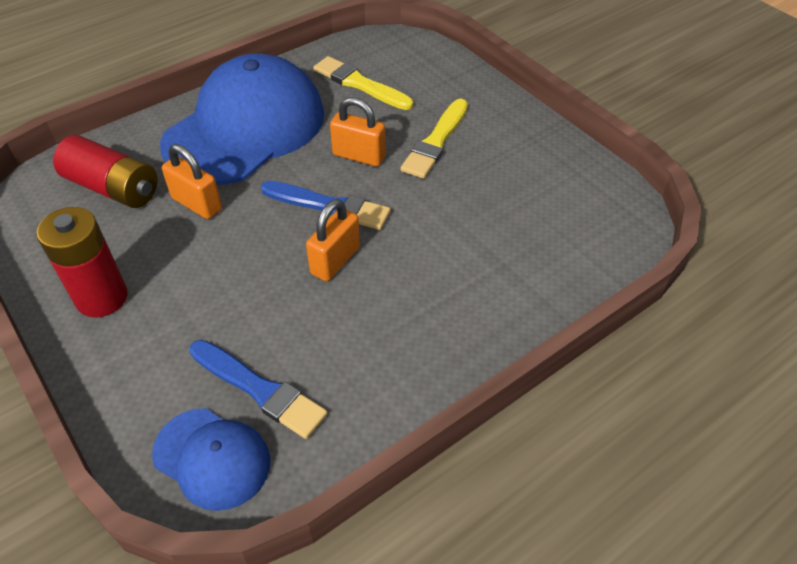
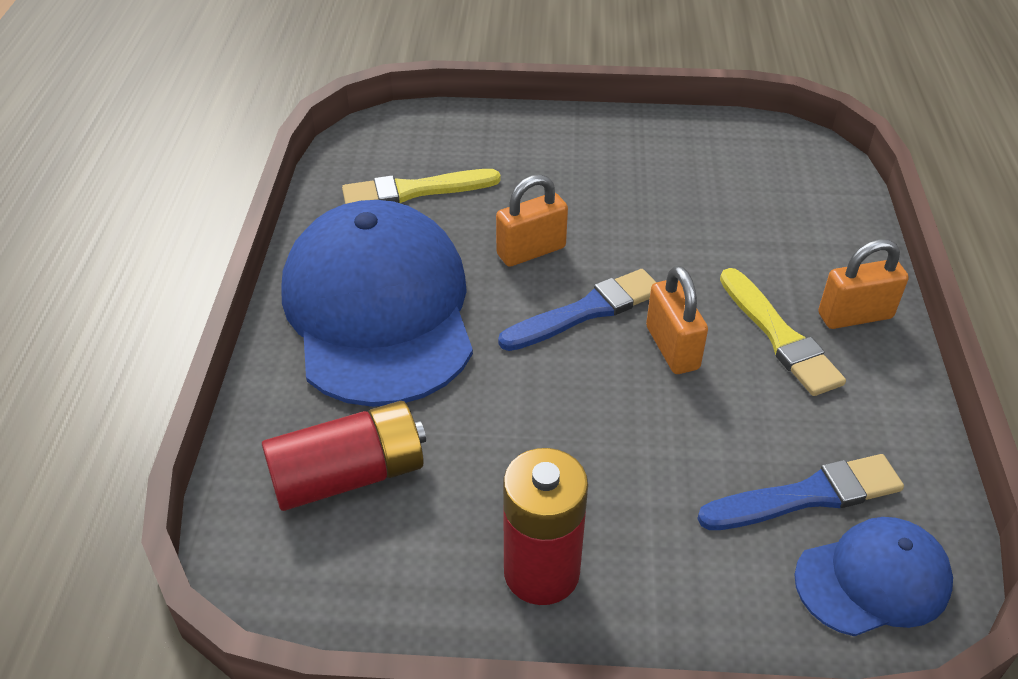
camera: 50 degrees left, 5 degrees down
orange padlock [162,144,222,219] -> orange padlock moved to [818,239,909,329]
yellow brush [400,99,468,179] -> yellow brush moved to [720,268,846,396]

